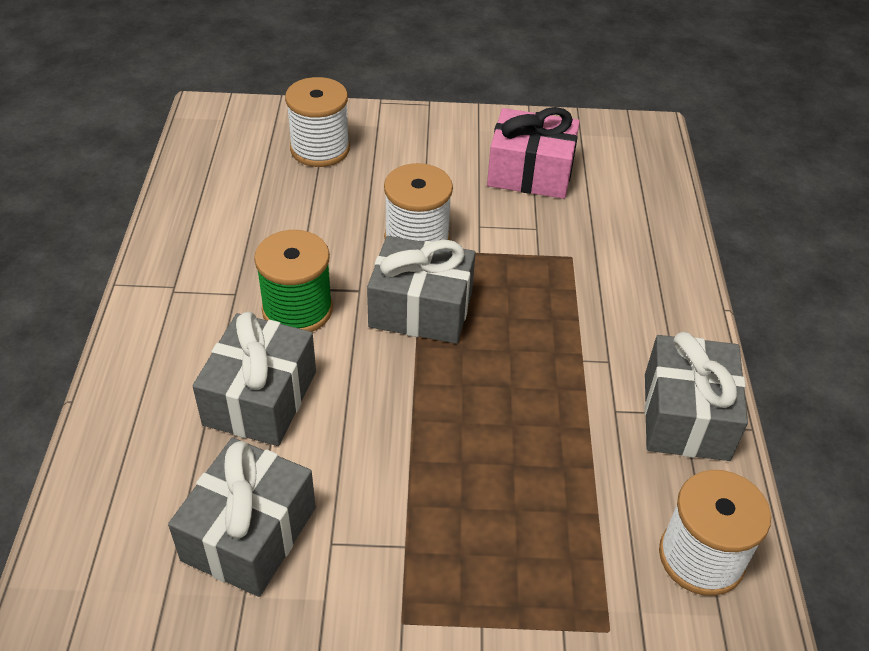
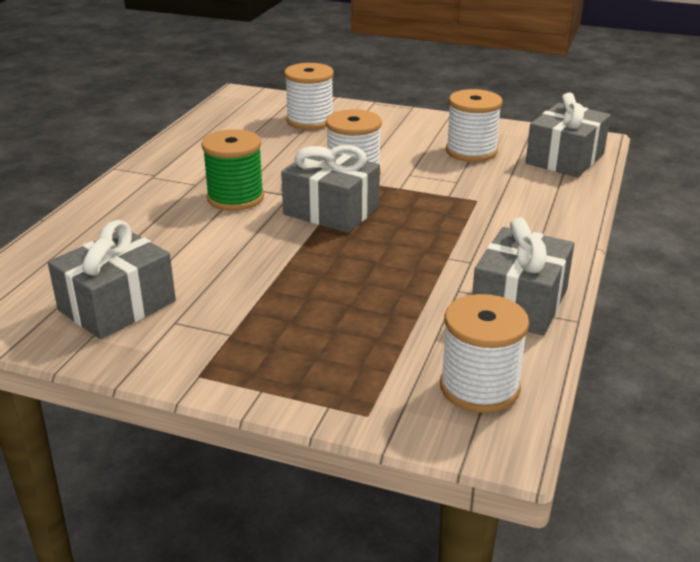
camera: 20 degrees right, 15 degrees down
grey gift [193,311,316,446] -> grey gift moved to [526,93,611,177]
pink gift [487,107,580,199] -> white spool [446,89,502,162]

